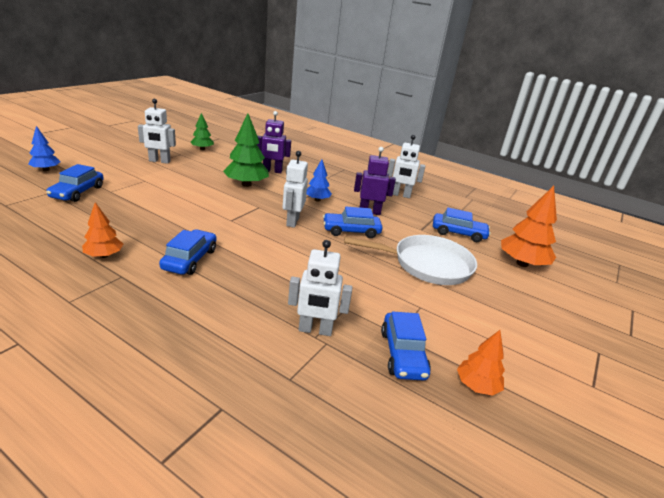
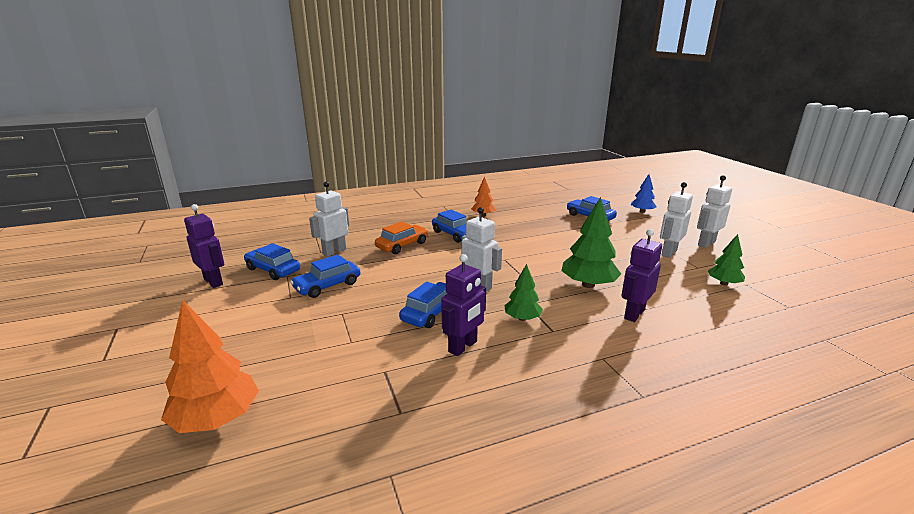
camera: 130 degrees right, 5 degrees down
blue tree [306,160,332,201] -> green tree [504,264,543,321]
white pan [344,235,477,285] -> none
white robot [387,135,426,198] -> white robot moved to [697,175,732,248]
blue car [433,207,491,242] -> blue car moved to [290,255,360,298]
orange tree [457,330,505,396] -> purple robot [184,204,224,288]
none -> orange car [375,221,428,254]

